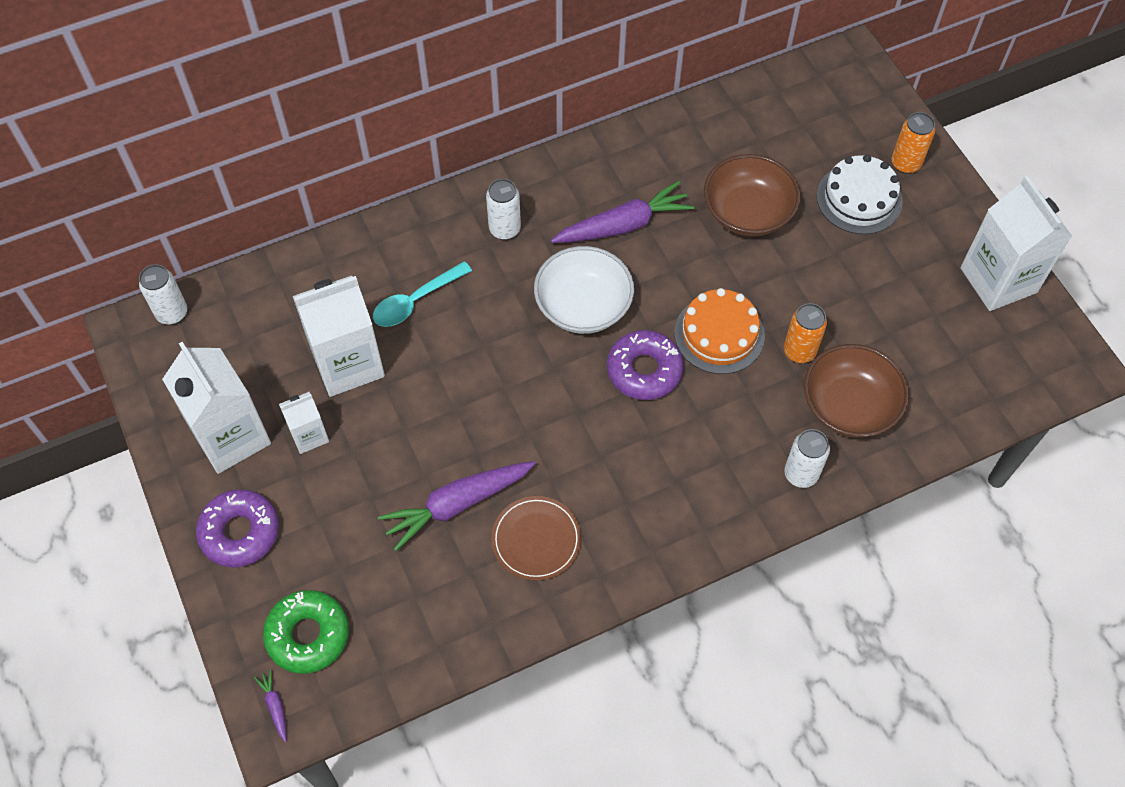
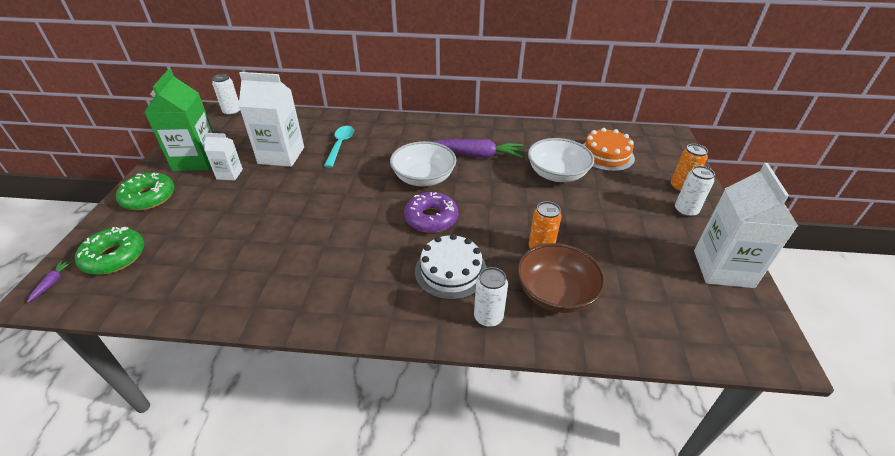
camera: 30 degrees right, 20 degrees down
white carton [162,342,271,474] -> green carton [144,69,213,171]
purple donut [196,489,279,568] -> green donut [116,172,175,211]
turquoise spoon [373,261,472,327] -> turquoise spoon turned 105 degrees clockwise [324,126,354,168]
purple carrot [378,461,536,551] -> none
white can [486,179,521,240] -> white can moved to [675,166,715,217]
brown plate [491,496,581,581] -> none
orange cake [674,288,765,374] -> orange cake moved to [582,128,635,172]
brown bowl [704,154,800,236] -> white bowl [528,138,594,182]
white cake [817,154,903,234] -> white cake moved to [415,234,487,300]

